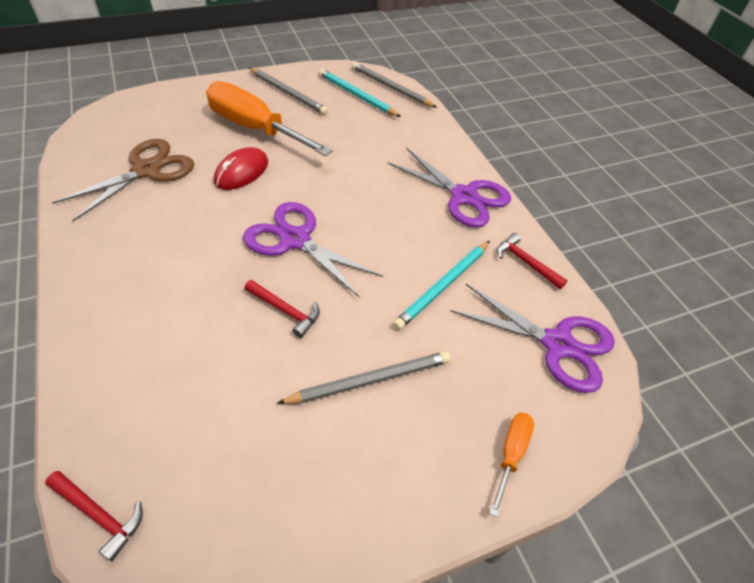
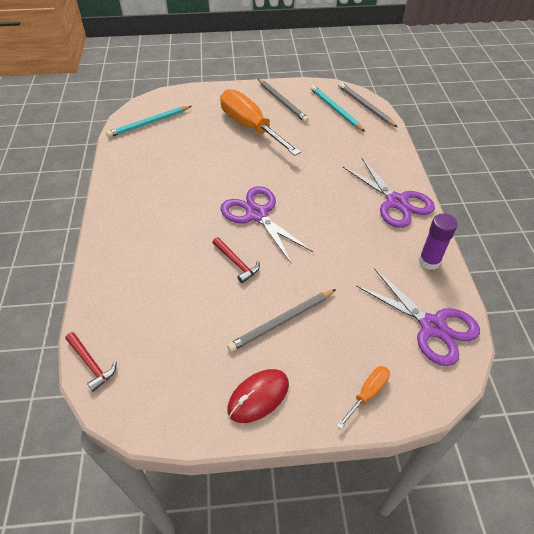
camera: 20 degrees right, 0 degrees up
brown scissors [52,139,194,222] -> none
red mouse [214,147,268,190] -> red mouse moved to [227,369,289,423]
grey pencil [277,351,451,404] -> grey pencil turned 150 degrees clockwise [227,289,336,352]
turquoise pencil [393,241,490,330] -> turquoise pencil moved to [106,106,191,138]
red hammer [497,233,568,289] -> purple glue stick [419,213,457,270]

